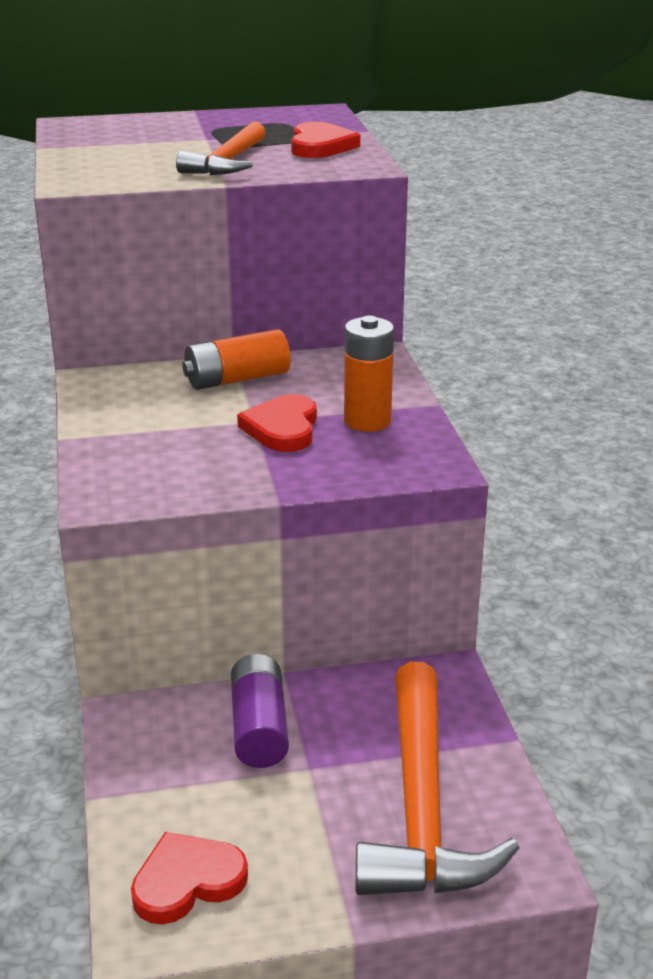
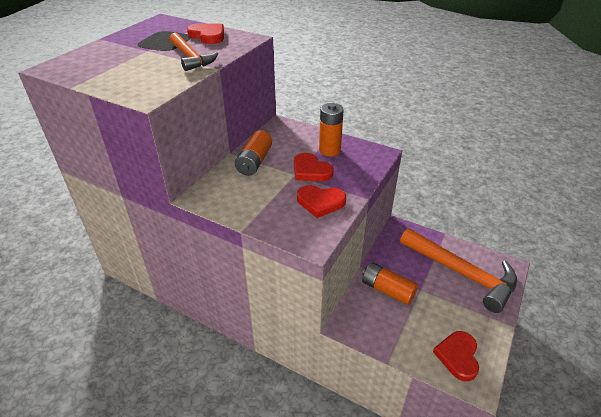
camera: 50 degrees left, 10 degrees up
purple battery [231,654,289,768] -> orange battery [362,262,418,305]
none -> red heart [297,185,346,218]

